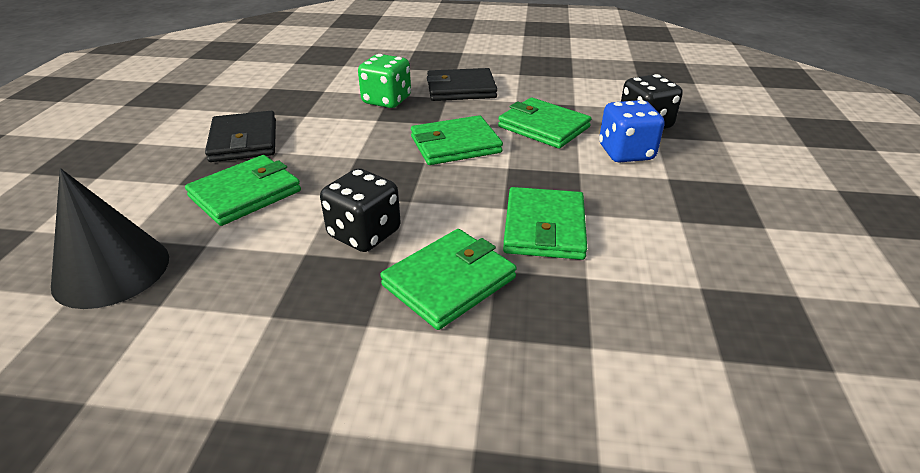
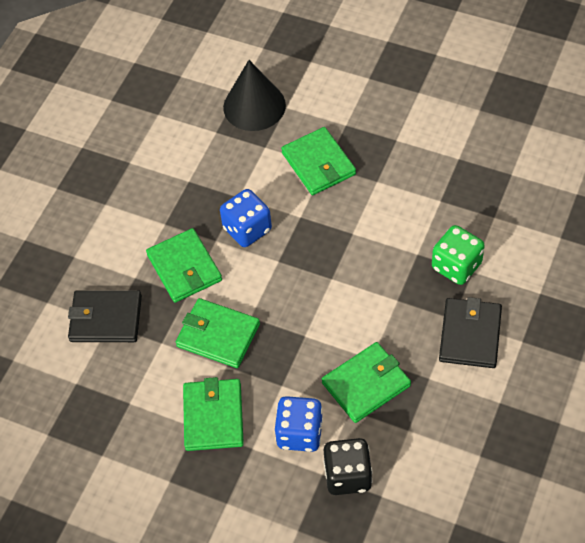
camera: 110 degrees right, 20 degrees up
black wallet [205,111,276,162] -> black wallet moved to [68,290,142,342]
black dice [320,169,401,252] -> blue dice [220,189,272,247]
green wallet [411,115,503,165] -> green wallet moved to [183,377,244,451]

